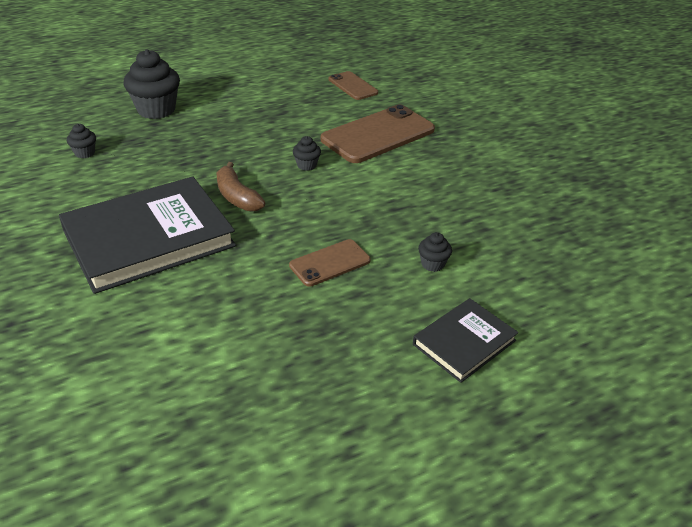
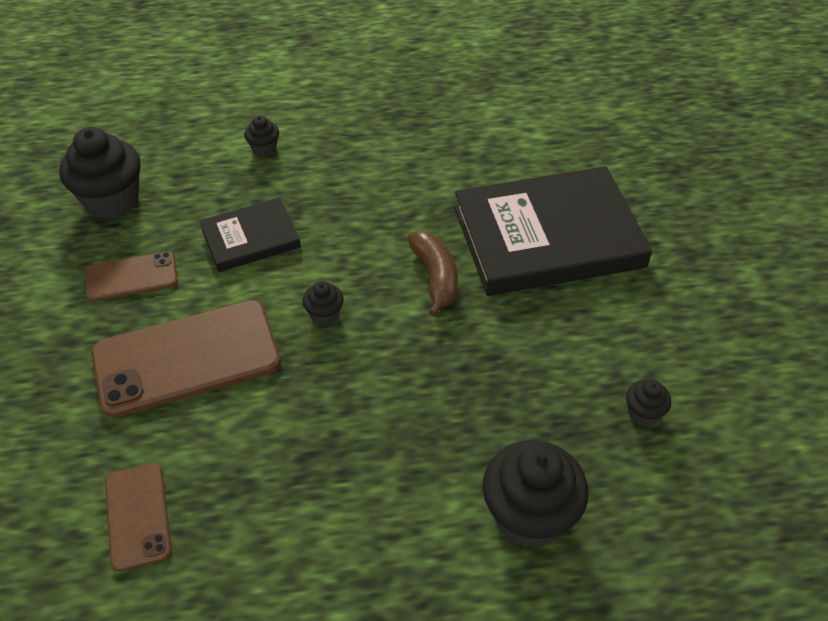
camera: 160 degrees left, 10 degrees up
brown phone [289,239,371,287] -> brown phone moved to [85,251,178,302]
black book [413,298,518,383] -> black book moved to [200,198,301,272]
none -> black cupcake [59,127,141,219]

